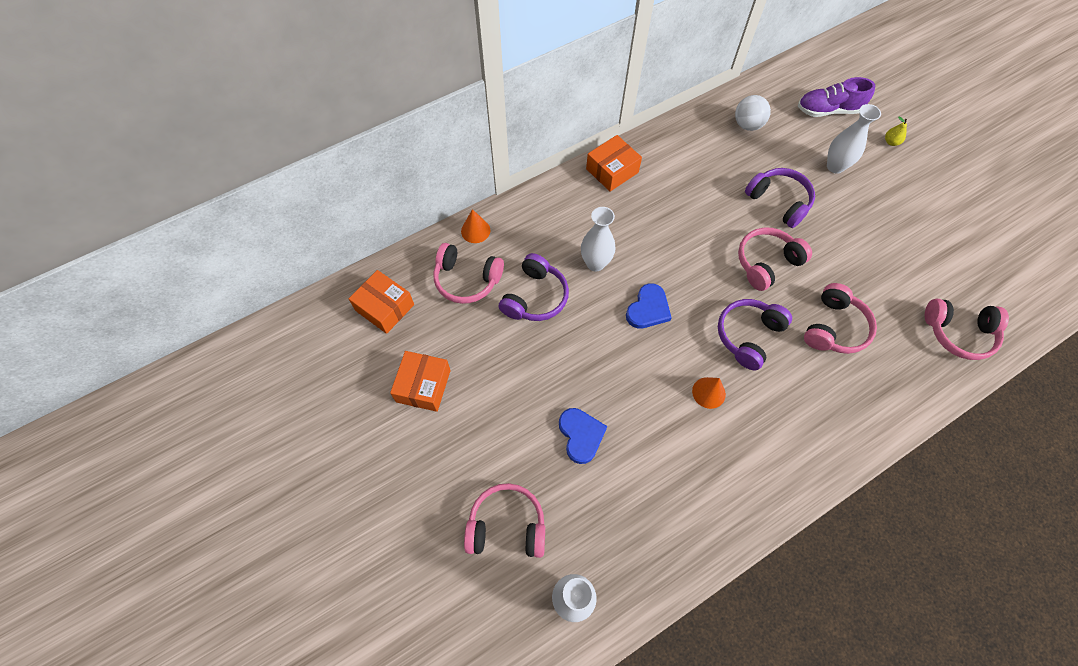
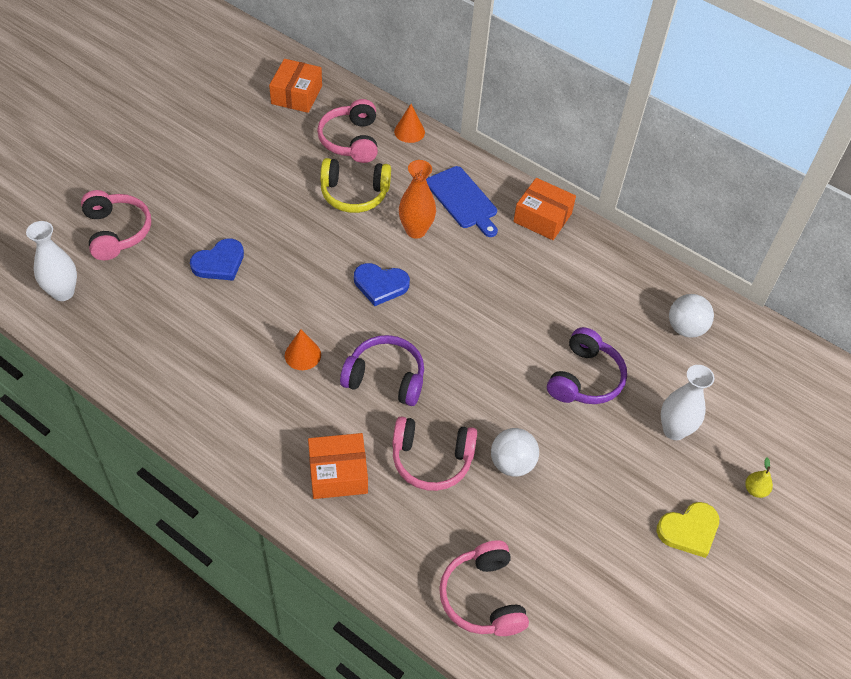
camera: 65 degrees right, 10 degrees down
orange box [390,351,451,412] -> orange box moved to [308,433,368,499]
purple headphones [498,253,569,321] -> yellow headphones [320,158,391,213]
white vase [581,207,616,271] -> orange vase [399,160,436,239]
pink headphones [738,228,812,291] -> none
purple shoe [798,77,875,117] -> none
none -> blue cutting board [426,166,498,237]
none -> white ball [491,428,539,477]
none -> yellow heart [657,502,719,558]

